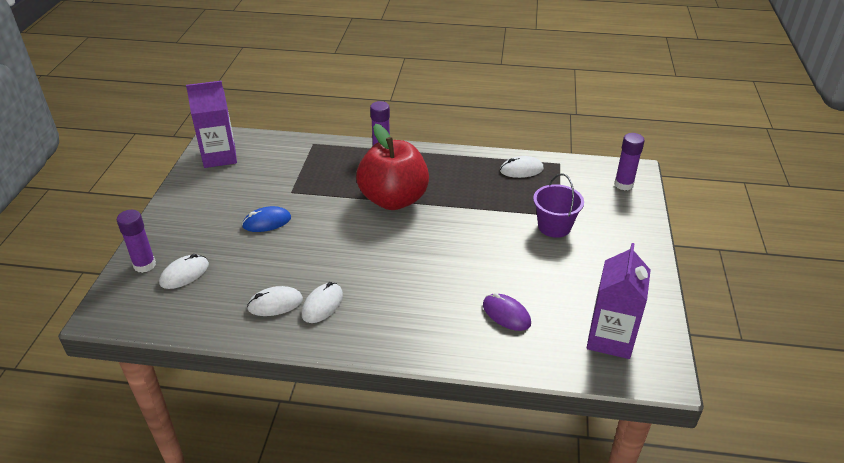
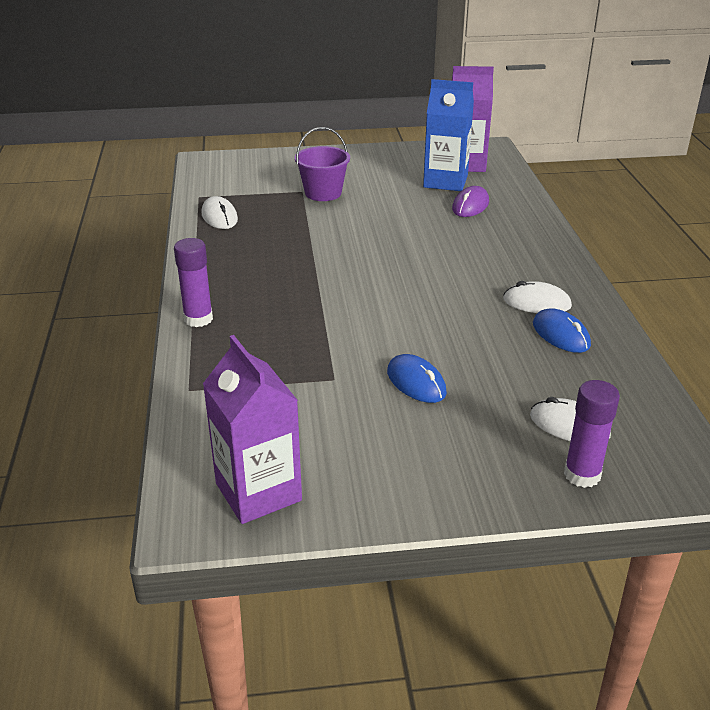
camera: 105 degrees left, 5 degrees down
white mouse [247,286,303,316] -> blue mouse [533,308,591,353]
red apple [356,124,429,210] -> none
purple glue stick [614,133,645,191] -> none
none -> blue carton [423,79,474,191]

